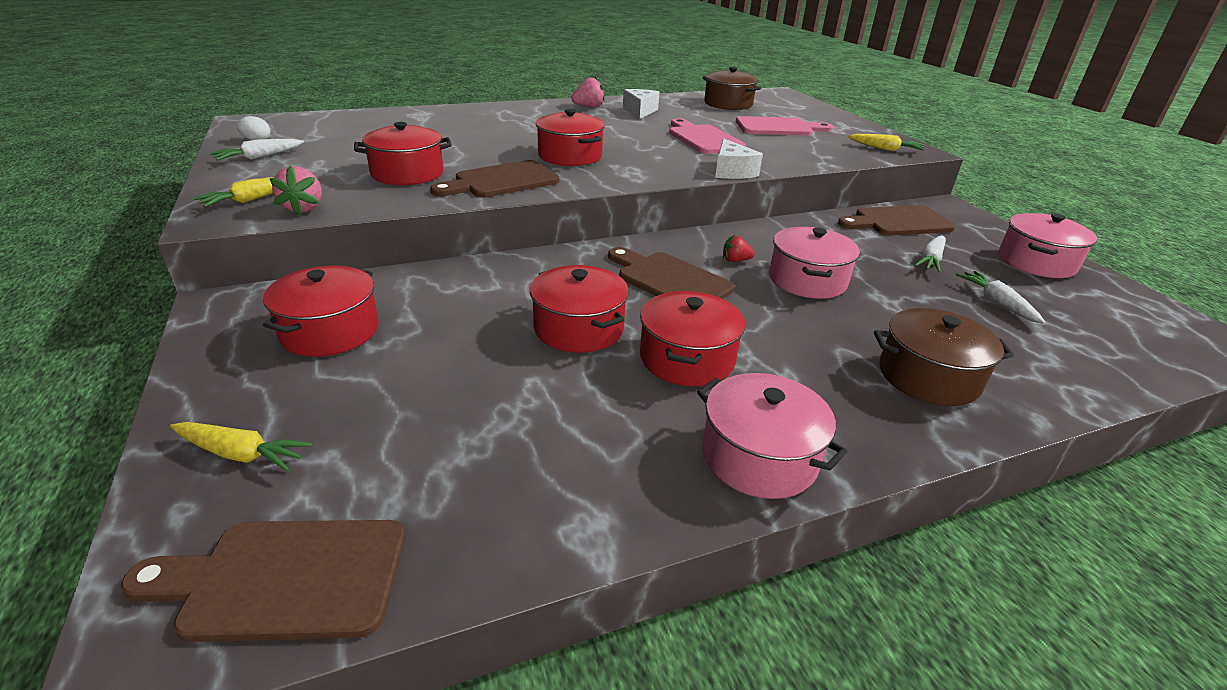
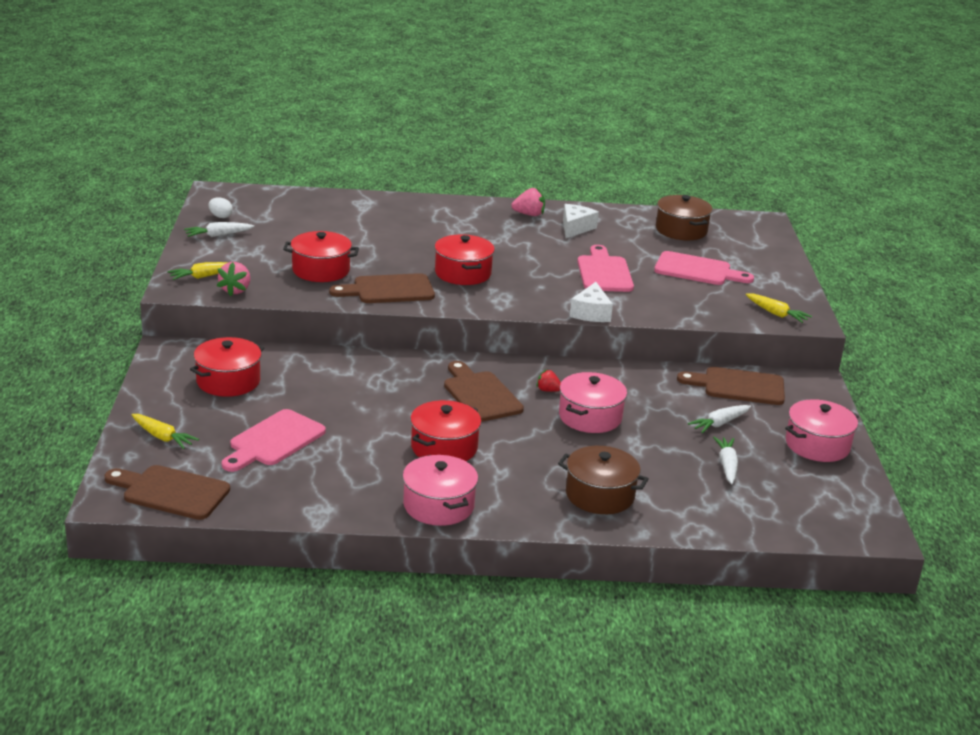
camera: 20 degrees right, 5 degrees down
red pot [530,265,629,353] -> none
none -> pink cutting board [222,409,326,472]

